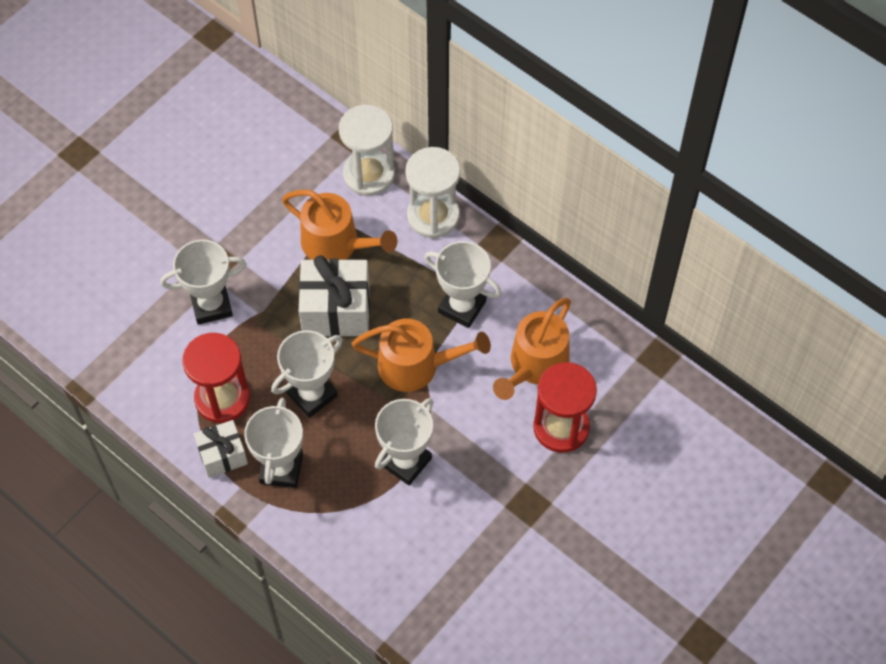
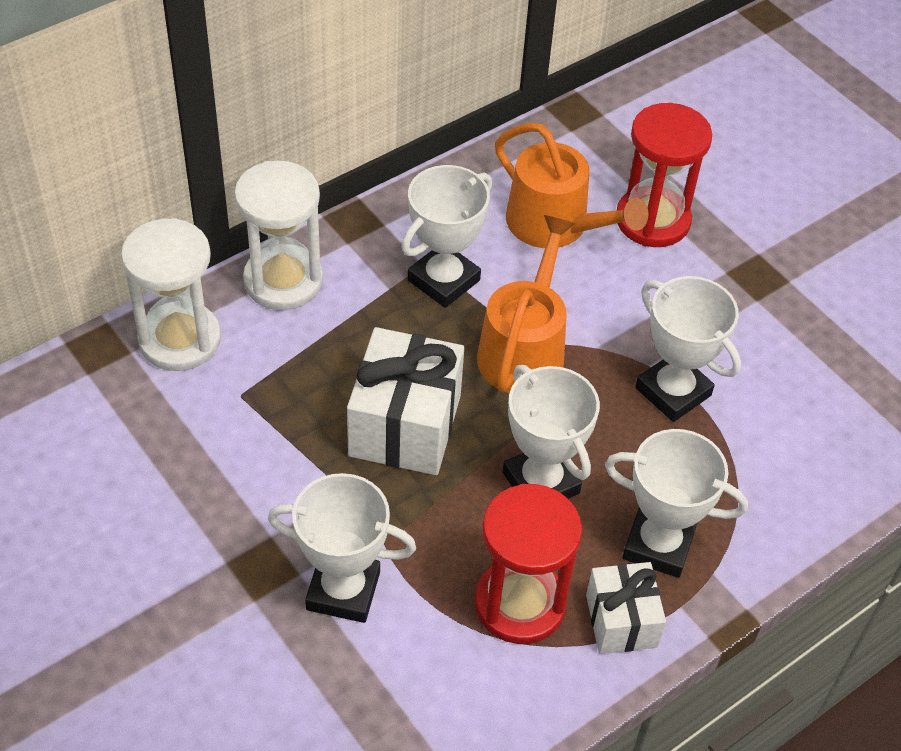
camera: 80 degrees left, 10 degrees down
white trophy [160,240,246,325] -> white trophy turned 75 degrees counterclockwise [268,473,416,623]
orange watering can [282,189,397,260] -> none

